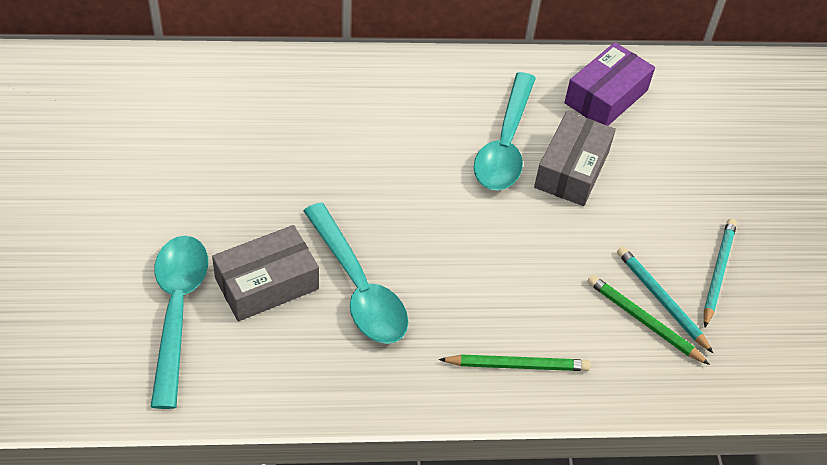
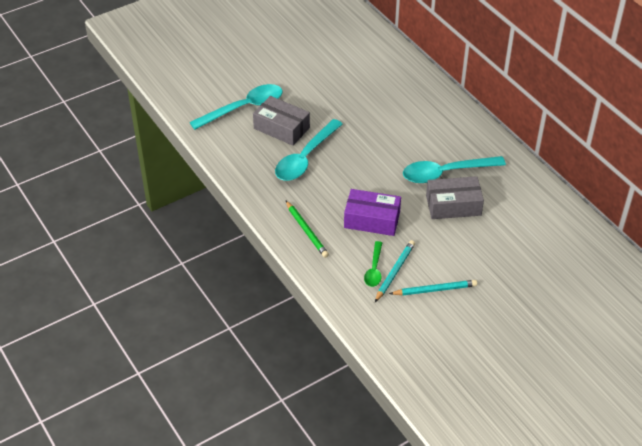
camera: 65 degrees right, 5 degrees down
purple box [564,42,655,126] -> purple box moved to [344,189,401,236]
green pencil [587,275,710,365] -> green spoon [364,241,382,287]

